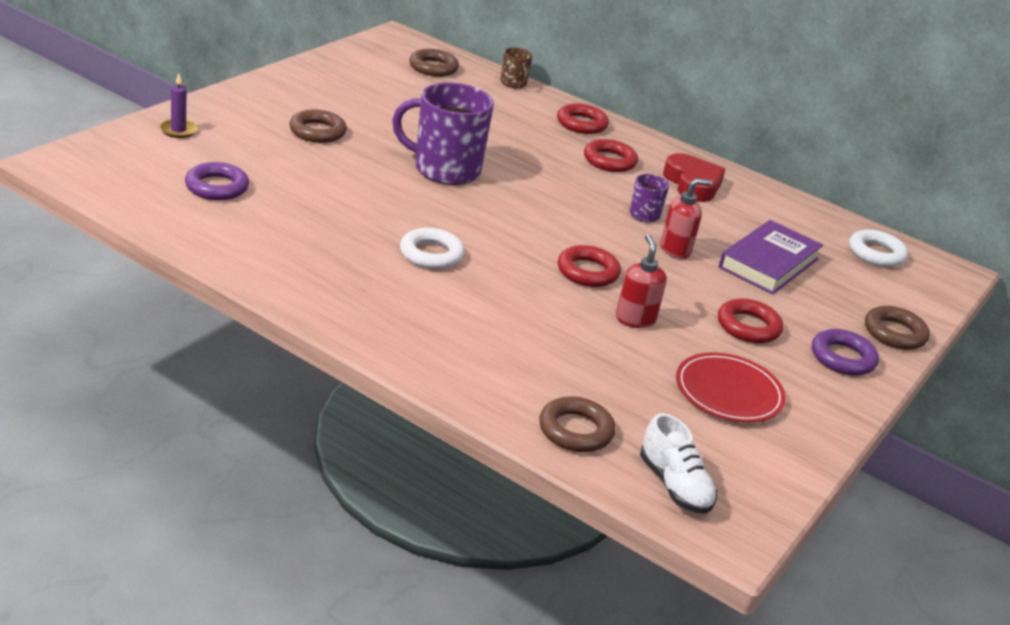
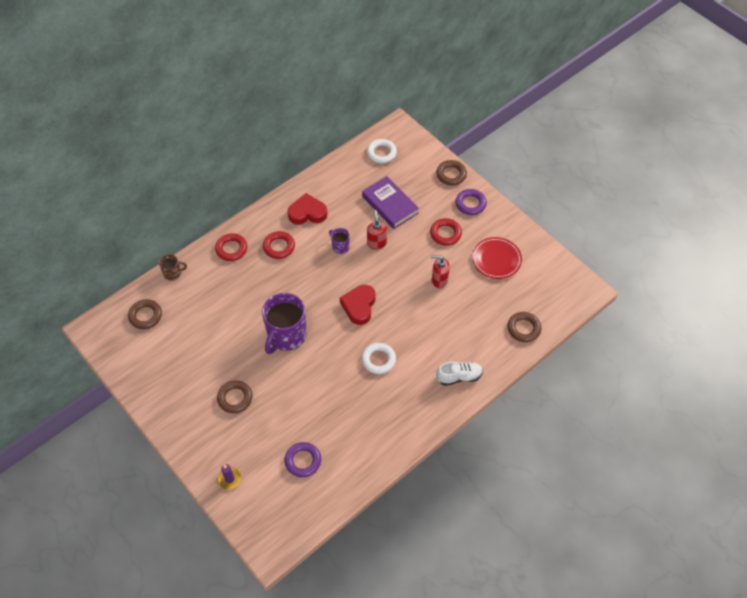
camera: 70 degrees left, 25 degrees up
red ring [558,245,621,287] -> none
white shoe [640,413,717,514] -> white shoe moved to [436,362,483,386]
none -> red heart [340,285,376,325]

